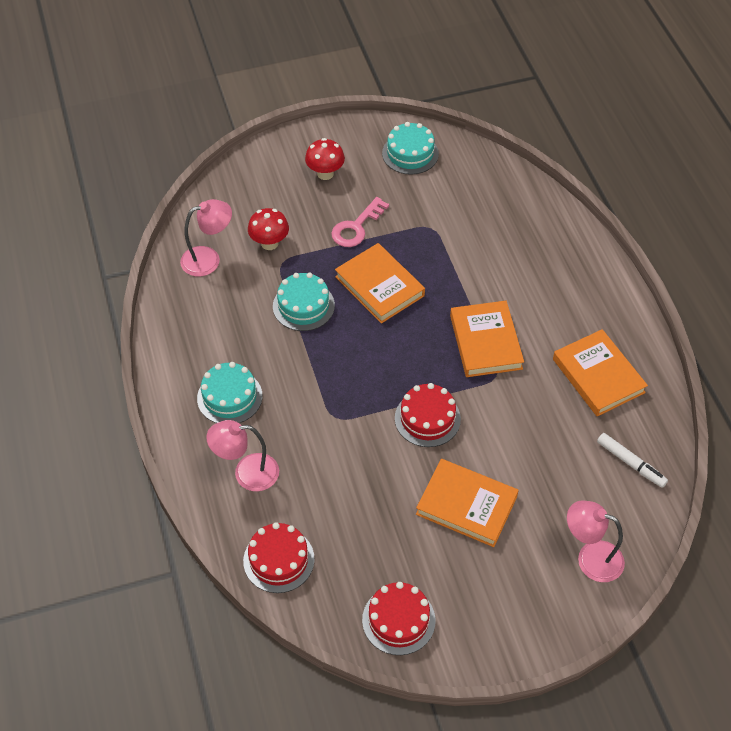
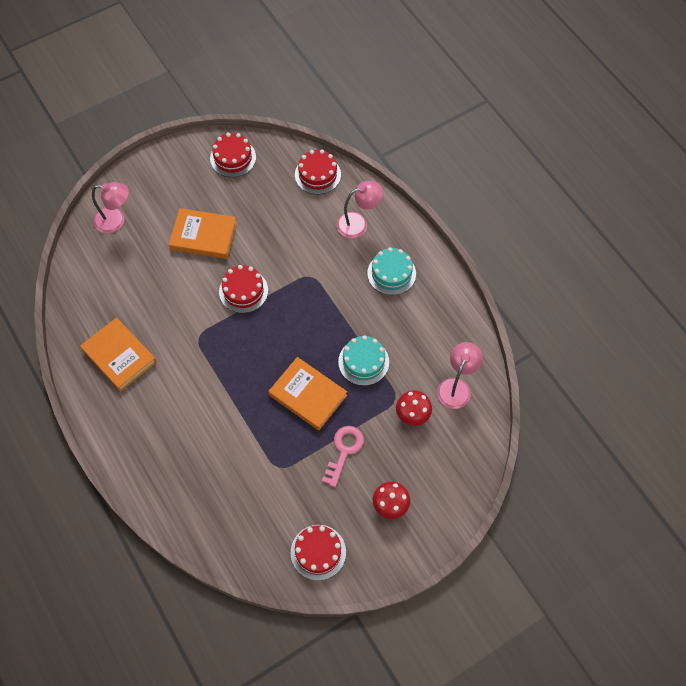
camera: 165 degrees right, 10 degrees up
pink lamp [180,199,232,277] -> pink lamp turned 150 degrees clockwise [437,342,483,409]
turquoise cake [382,122,439,175] -> red cake [291,525,346,581]
orange book [450,301,524,377] -> none
white marker [597,433,668,488] -> none

